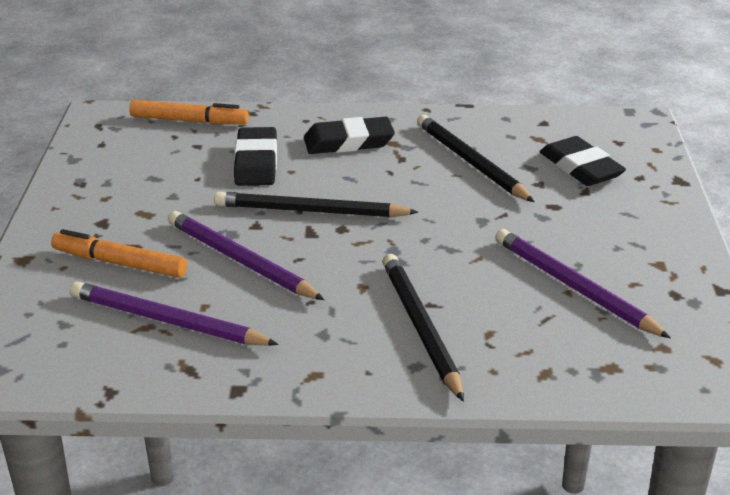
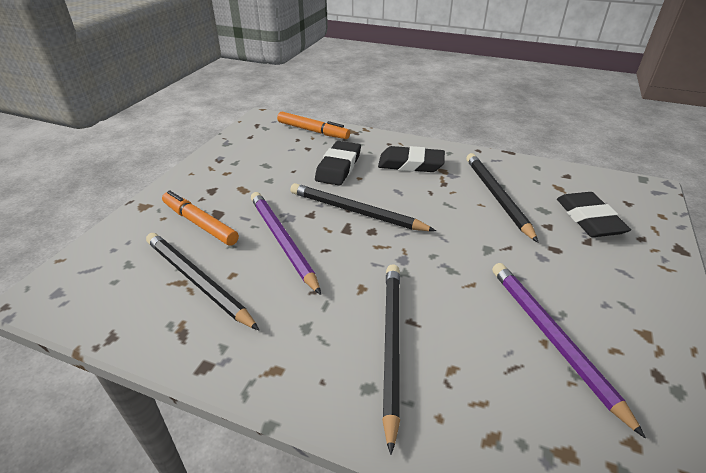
camera: 20 degrees right, 5 degrees up
purple pencil [70,281,279,346] -> black pencil [146,233,259,330]

